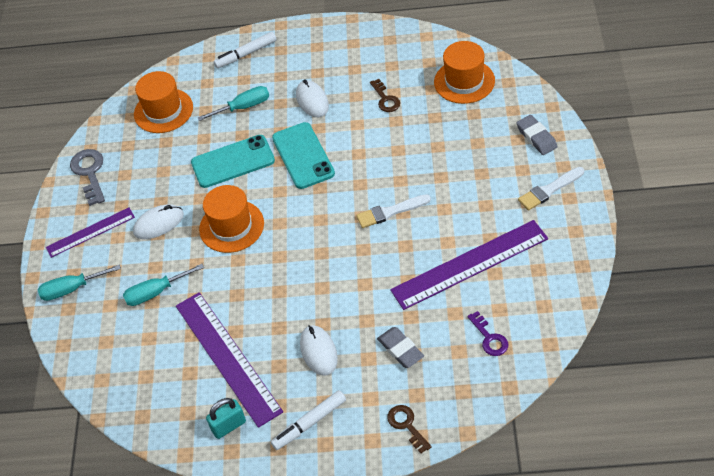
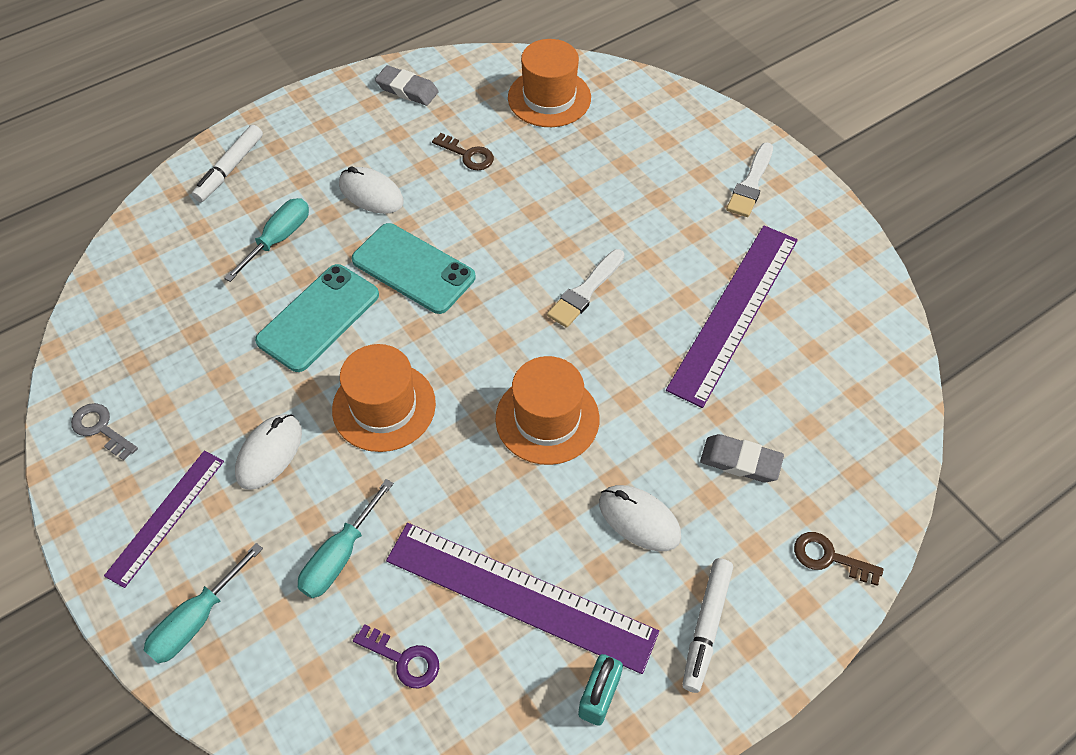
camera: 40 degrees left, 5 degrees up
grey key [70,149,105,206] -> grey key [71,403,138,460], size x0.66
orange hat [134,71,193,133] -> orange hat moved to [495,356,599,465]
purple key [467,311,508,356] -> purple key moved to [353,624,439,689]
grey eraser [516,115,558,155] -> grey eraser moved to [375,65,439,106]

